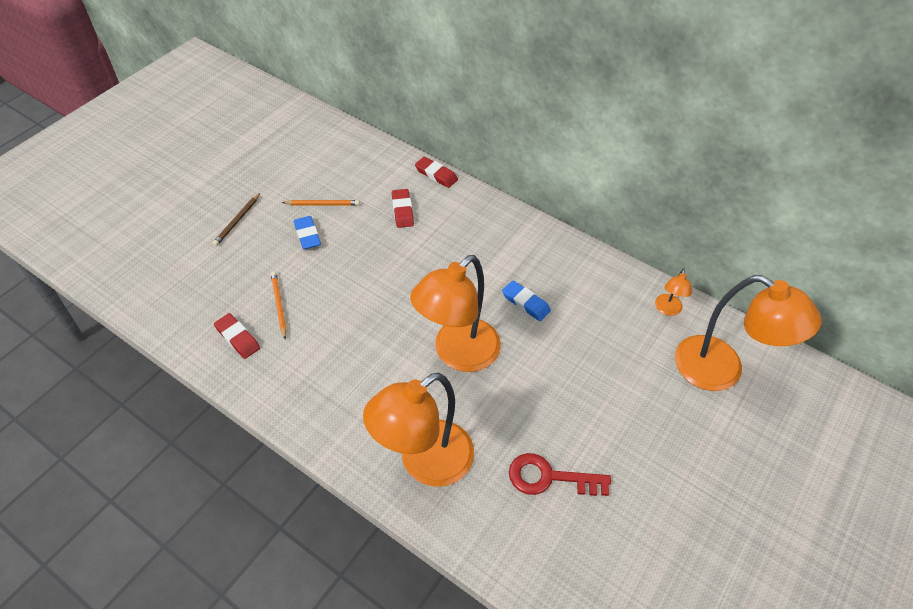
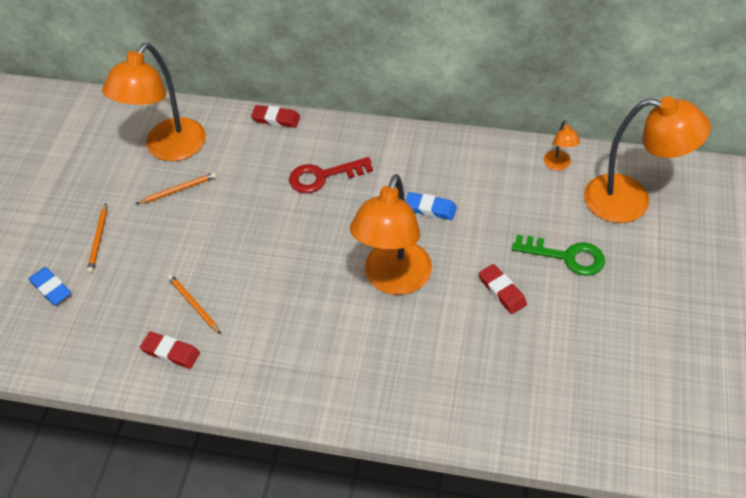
camera: 20 degrees left, 0 degrees up
brown pencil [213,193,260,246] -> orange pencil [87,203,107,274]
blue eraser [294,216,321,249] -> blue eraser moved to [29,267,71,305]
orange lamp [363,372,474,487] -> orange lamp moved to [102,43,206,161]
red eraser [392,189,414,228] -> red eraser moved to [479,264,527,314]
red key [509,453,611,496] -> red key moved to [289,157,373,193]
none -> green key [512,235,605,276]

